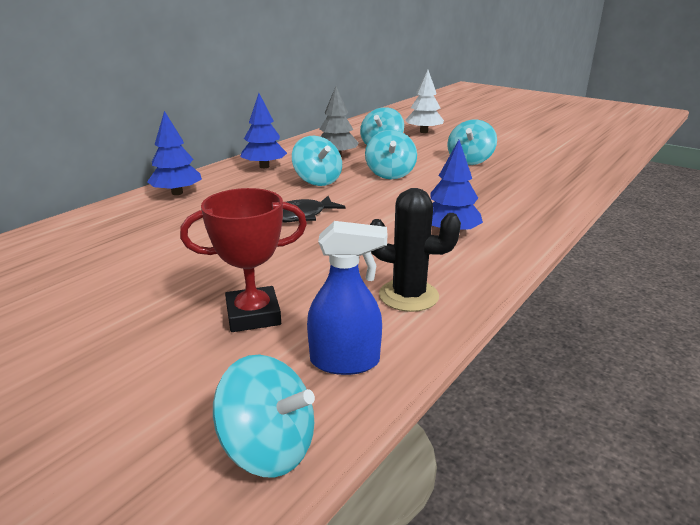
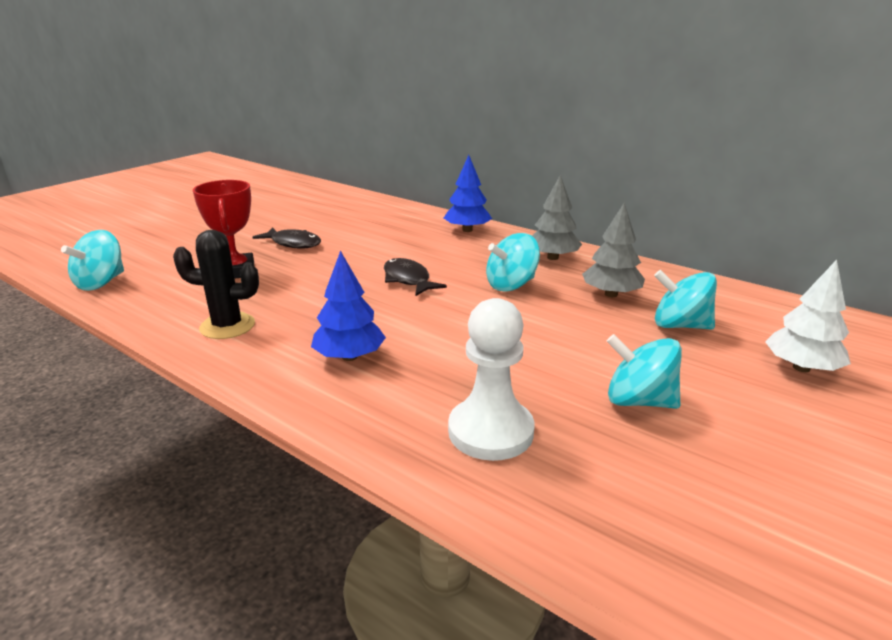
camera: 90 degrees right, 0 degrees up
blue tree [240,93,287,168] -> grey tree [532,175,582,260]
blue spray bottle [307,221,387,375] -> none
turquoise spinning top [365,130,417,179] -> none
black cactus [370,188,461,312] -> black cactus turned 75 degrees clockwise [173,230,259,339]
none -> black fish [252,227,321,249]
none -> white pawn [448,298,535,461]

